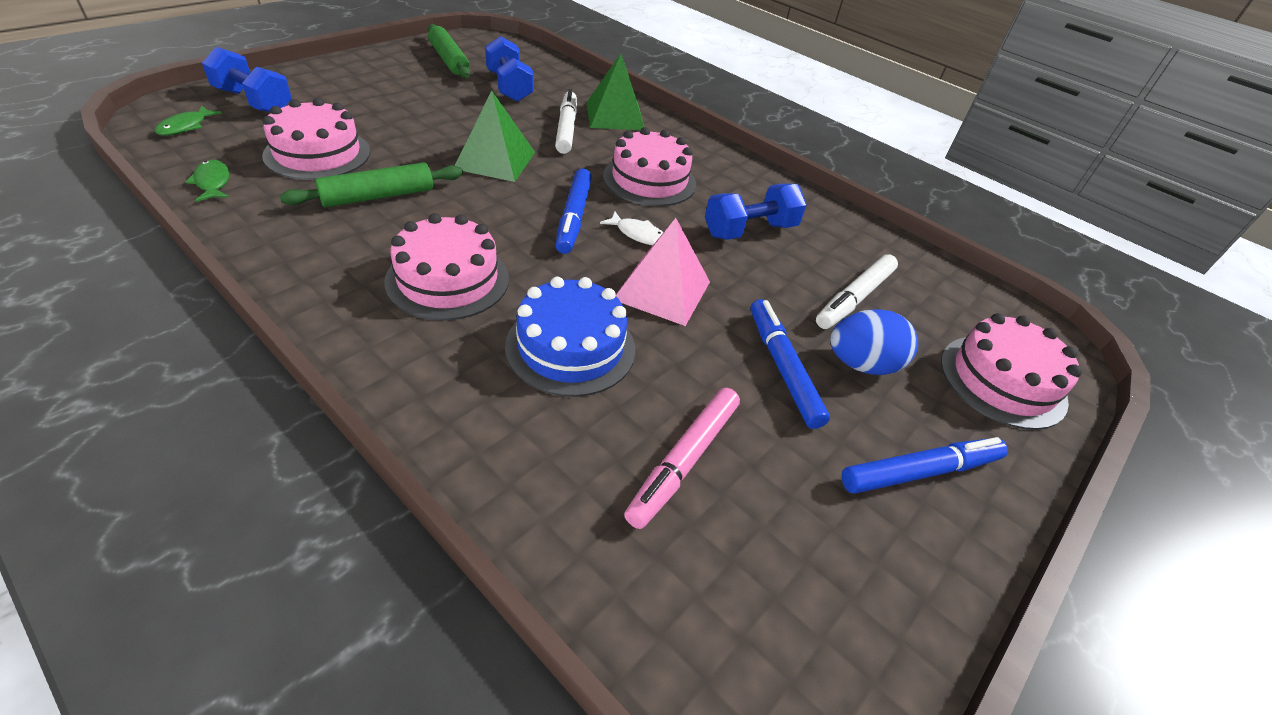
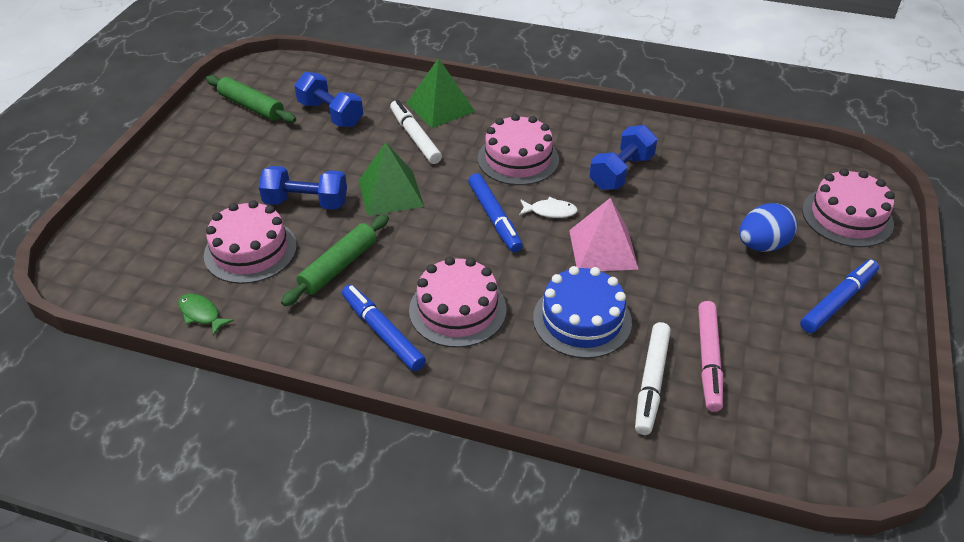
camera: 20 degrees left, 0 degrees up
green fish [155,106,222,136] -> none
blue dumbbell [202,47,292,112] -> blue dumbbell moved to [259,166,347,210]
blue marker [751,299,830,429] -> blue marker moved to [342,285,426,371]
white marker [816,254,898,329] -> white marker moved to [635,322,671,435]

